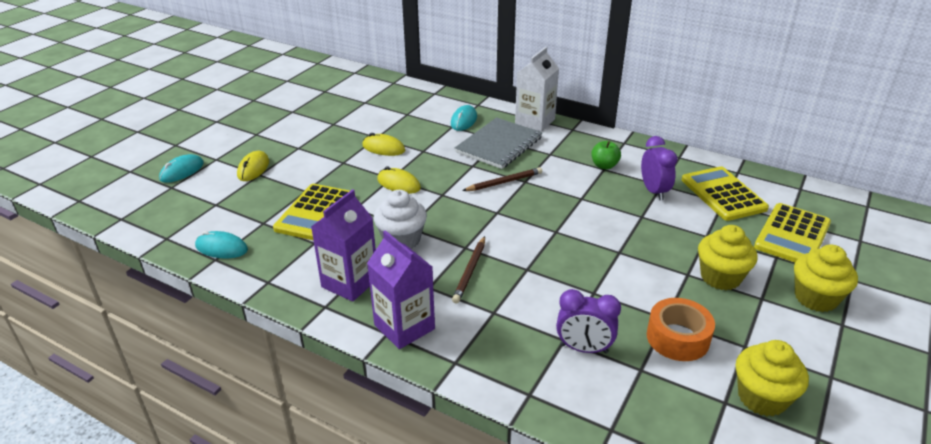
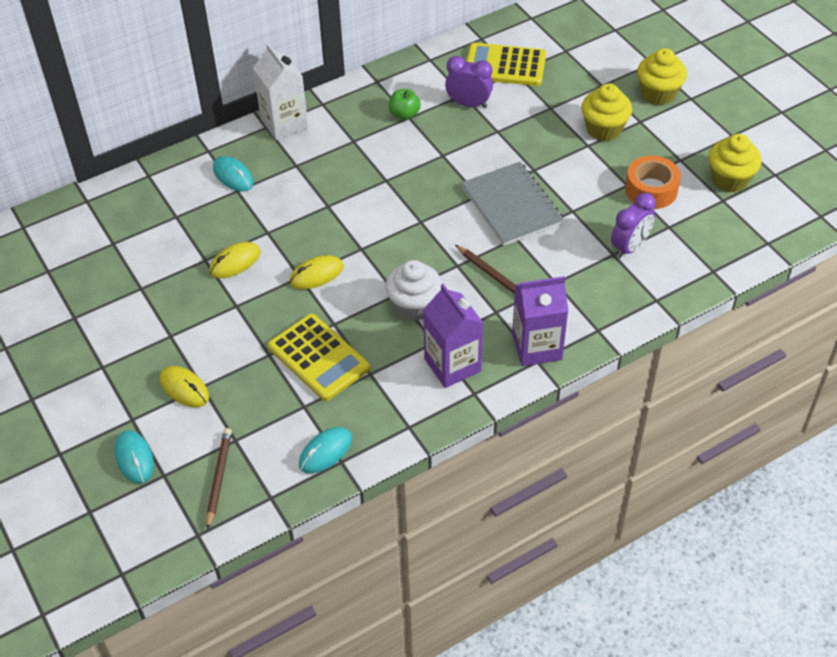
camera: 60 degrees left, 15 degrees up
grey notebook [455,117,542,169] -> grey notebook moved to [461,162,564,246]
brown pencil [462,167,542,191] -> brown pencil moved to [206,428,232,530]
yellow calculator [754,203,831,263] -> none

